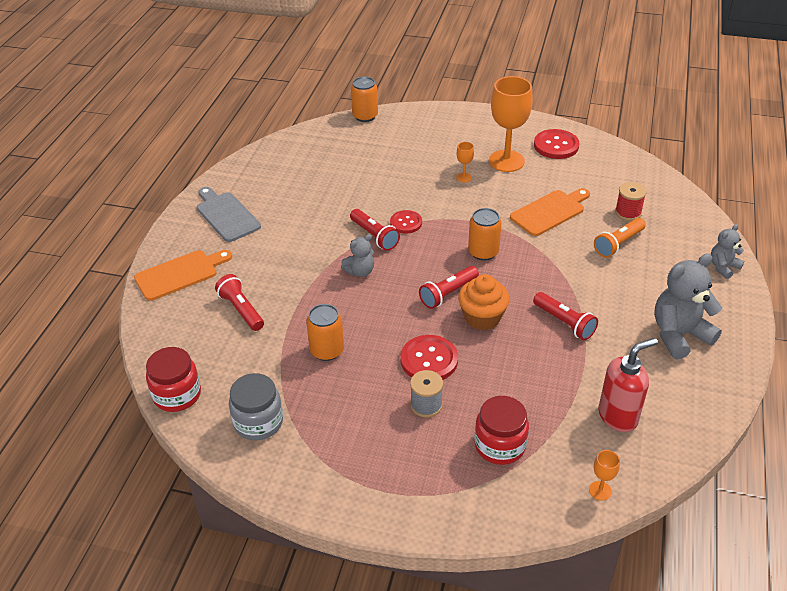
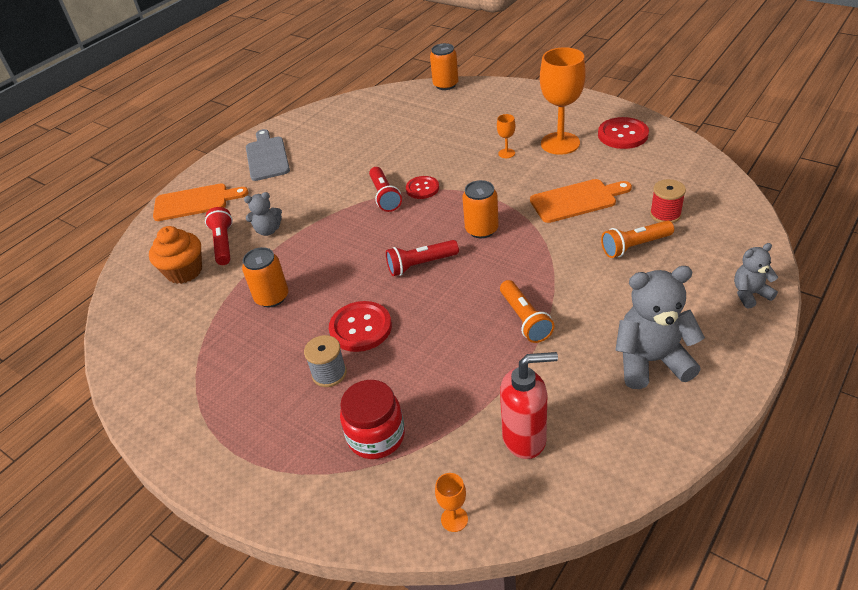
camera: 25 degrees right, 0 degrees up
red jar [146,347,201,412] -> none
grey jar [229,373,283,440] -> none
grey teddy bear [341,234,374,277] -> grey teddy bear moved to [244,192,282,236]
orange cupcake [458,274,510,330] -> orange cupcake moved to [149,226,202,284]
red flashlight [533,292,598,340] -> orange flashlight [500,280,554,343]

